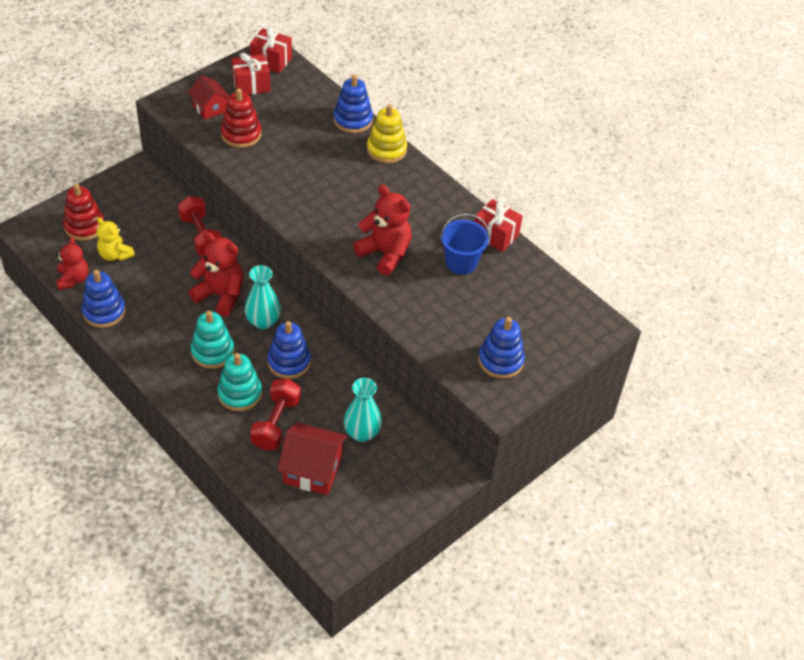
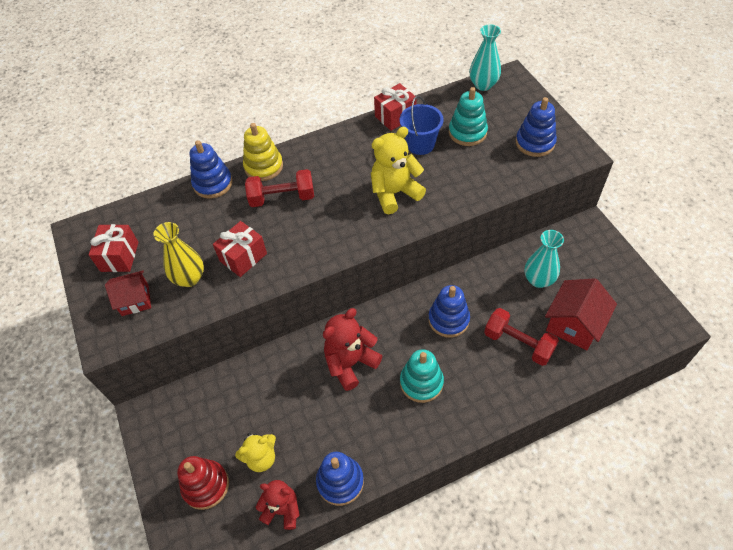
camera: 65 degrees left, 5 degrees up
red dumbbell [178,196,222,256] -> red dumbbell moved to [245,169,314,207]
turquoise stacking toy [217,353,262,411] -> turquoise stacking toy moved to [449,87,488,146]
red stacking toy [221,88,261,148] -> yellow vase [153,222,204,287]
turquoise vase [245,265,281,329] -> turquoise vase moved to [470,24,501,91]
red gift [250,27,292,73] -> red gift moved to [213,221,267,277]
red teddy bear [353,185,412,276] -> yellow teddy bear [371,127,426,214]

